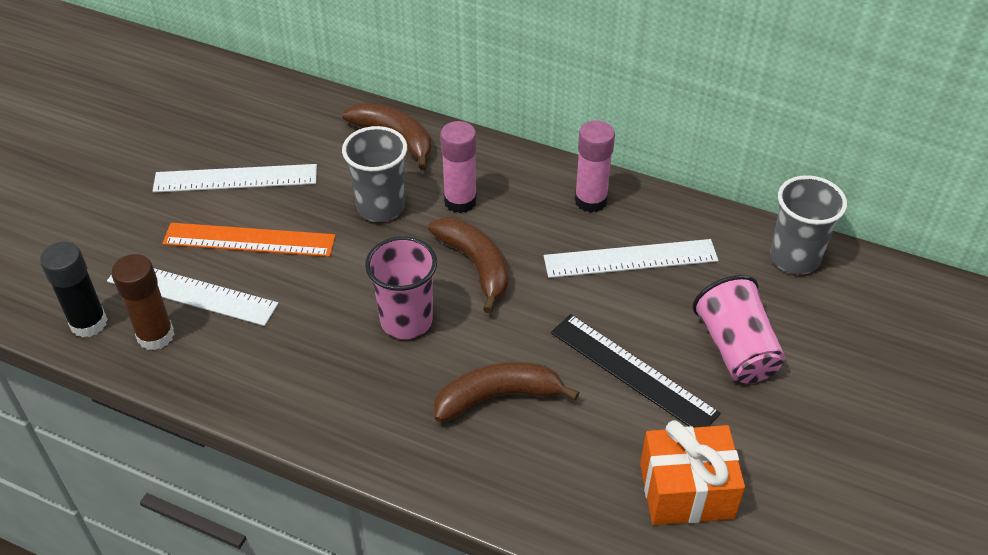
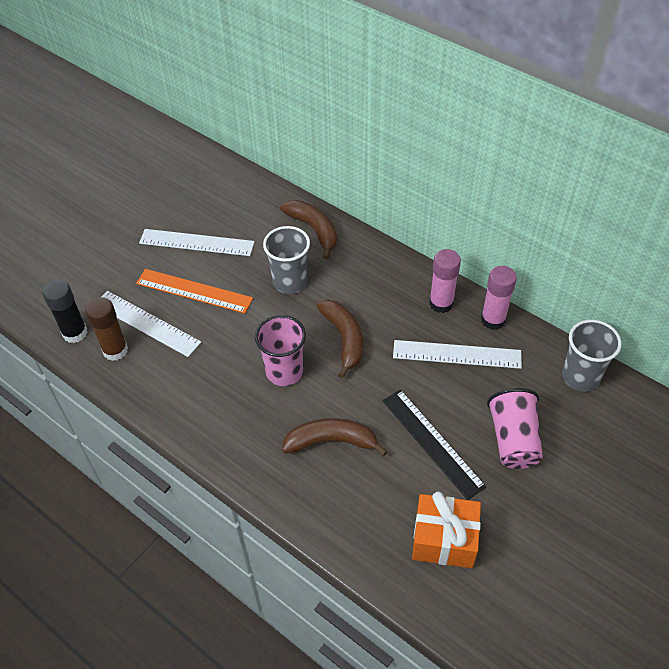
camera: 15 degrees right, 5 degrees up
pink glue stick [440,121,477,213] -> pink glue stick moved to [481,266,517,330]

